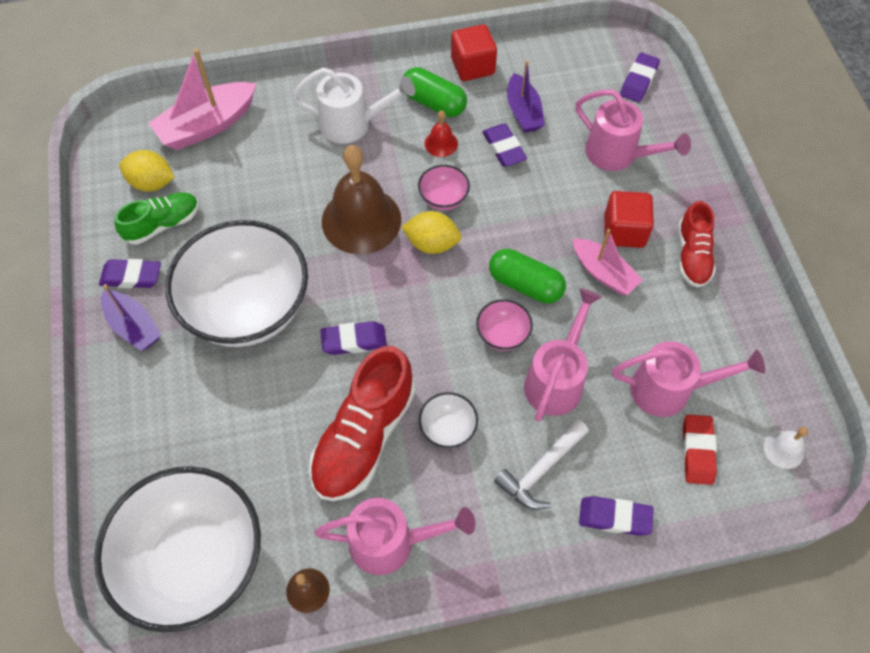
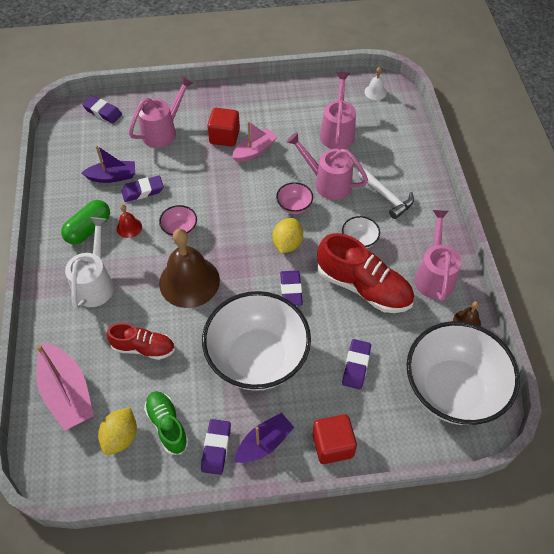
camera: 85 degrees left, 5 degrees down
yellow lemon [402,211,461,254] -> yellow lemon moved to [273,218,303,253]
red cube [451,24,497,81] -> red cube moved to [312,414,357,464]
green capsule [489,249,566,303] -> none
purple eraser [579,496,654,536] -> purple eraser moved to [342,339,371,389]
red shoe [678,201,715,288] -> red shoe moved to [107,323,175,360]
red eraser [683,415,717,485] -> none

